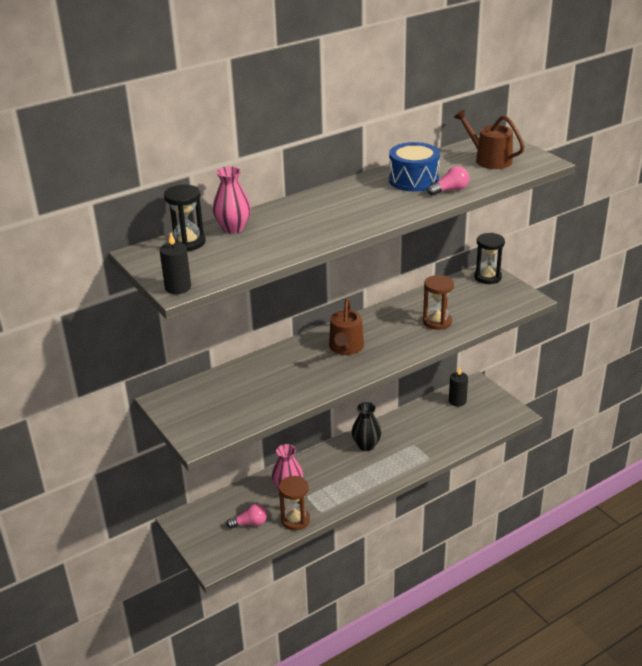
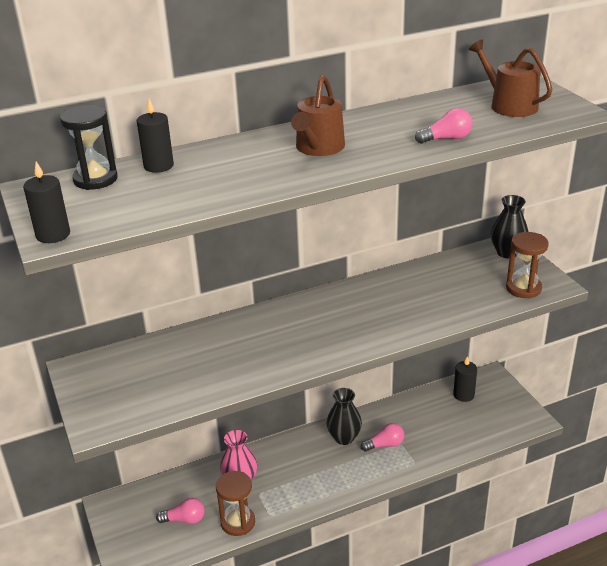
camera: 10 degrees right, 0 degrees up
pink vase [213,167,251,234] -> black candle [137,99,174,173]
brown watering can [329,298,364,355] -> brown watering can moved to [291,75,345,156]
blue drum [389,142,440,192] -> none
brown hourglass [423,275,454,330] -> brown hourglass moved to [506,232,549,299]
black hourglass [474,233,505,284] -> black vase [491,195,528,258]
none -> pink light bulb [361,423,404,452]

